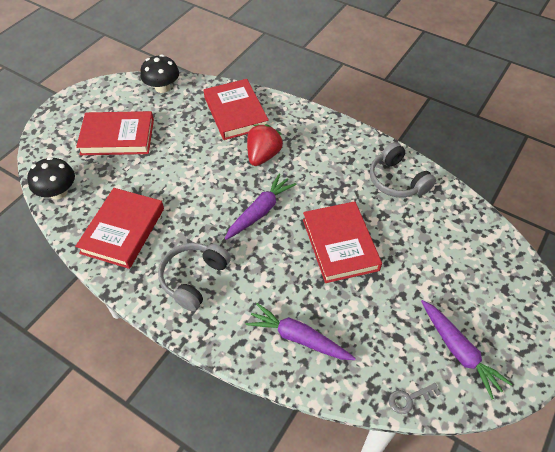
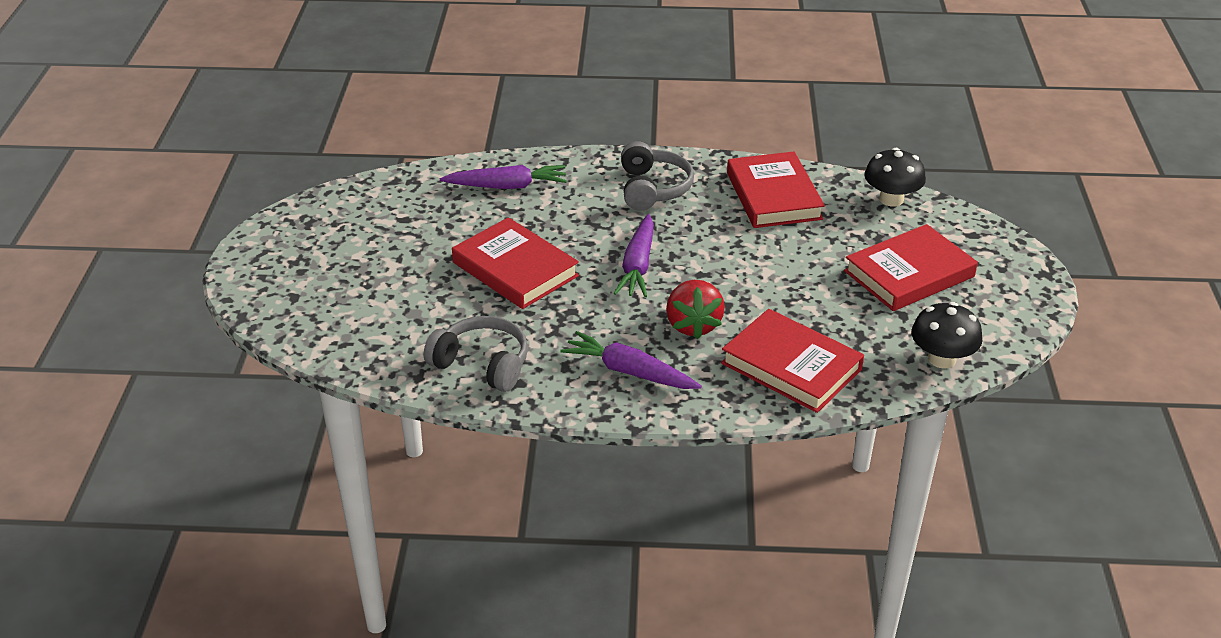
camera: 150 degrees right, 15 degrees down
grey key [389,383,441,414] -> none
purple carrot [421,300,512,399] -> purple carrot moved to [560,331,702,389]

